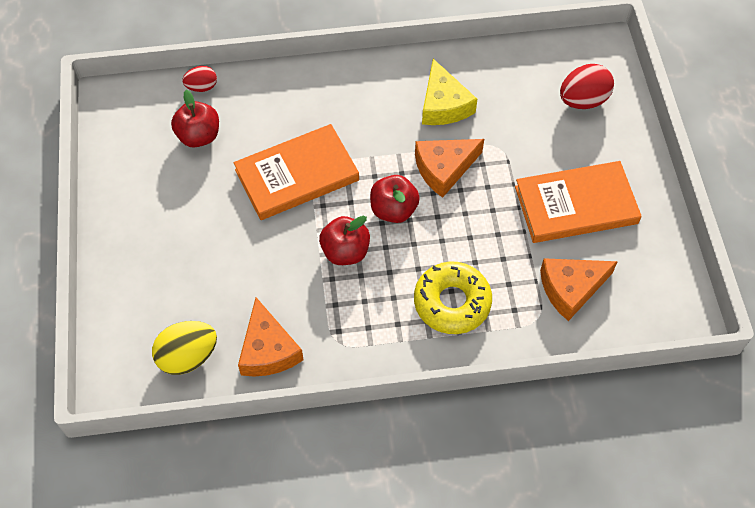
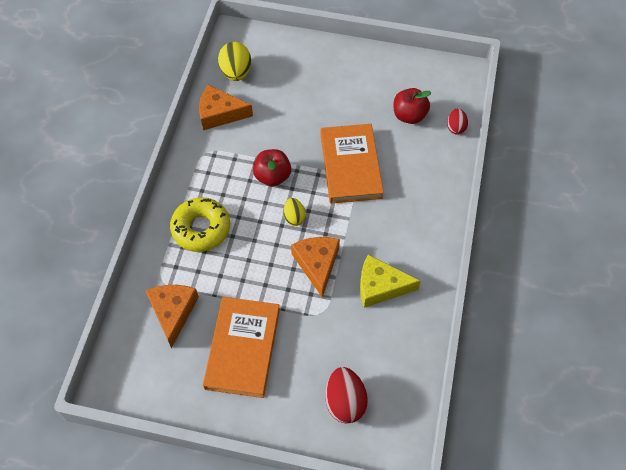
camera: 110 degrees right, 0 degrees up
red apple [370,175,420,223] -> yellow egg [283,198,306,226]

